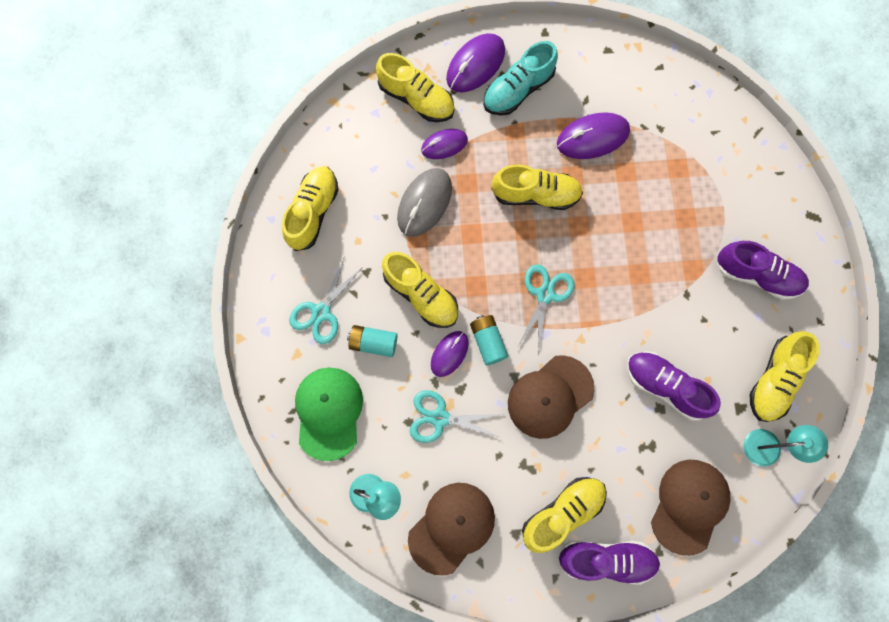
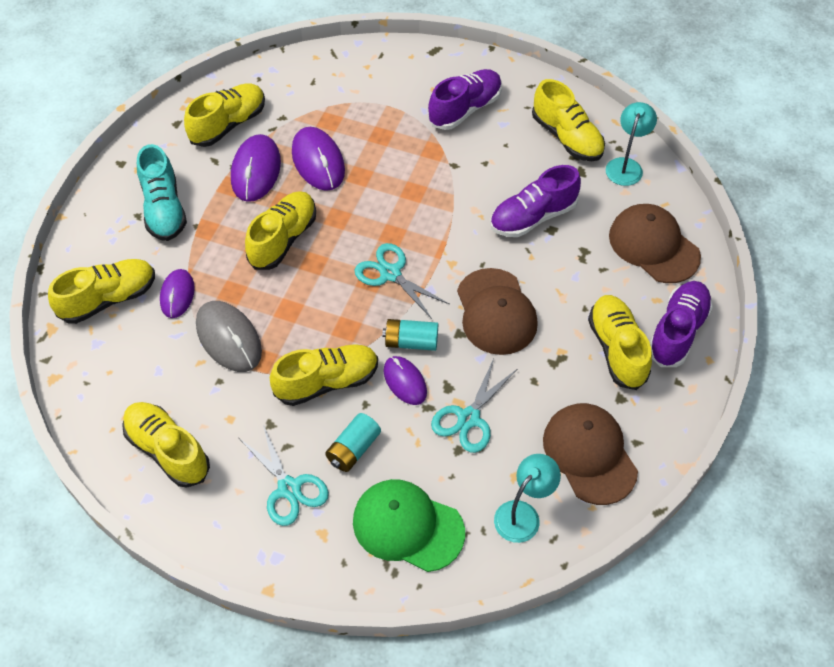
camera: 65 degrees left, 20 degrees down
purple mouse [446,33,505,93] -> purple mouse moved to [292,127,345,191]
none -> yellow shoe [184,83,265,147]

